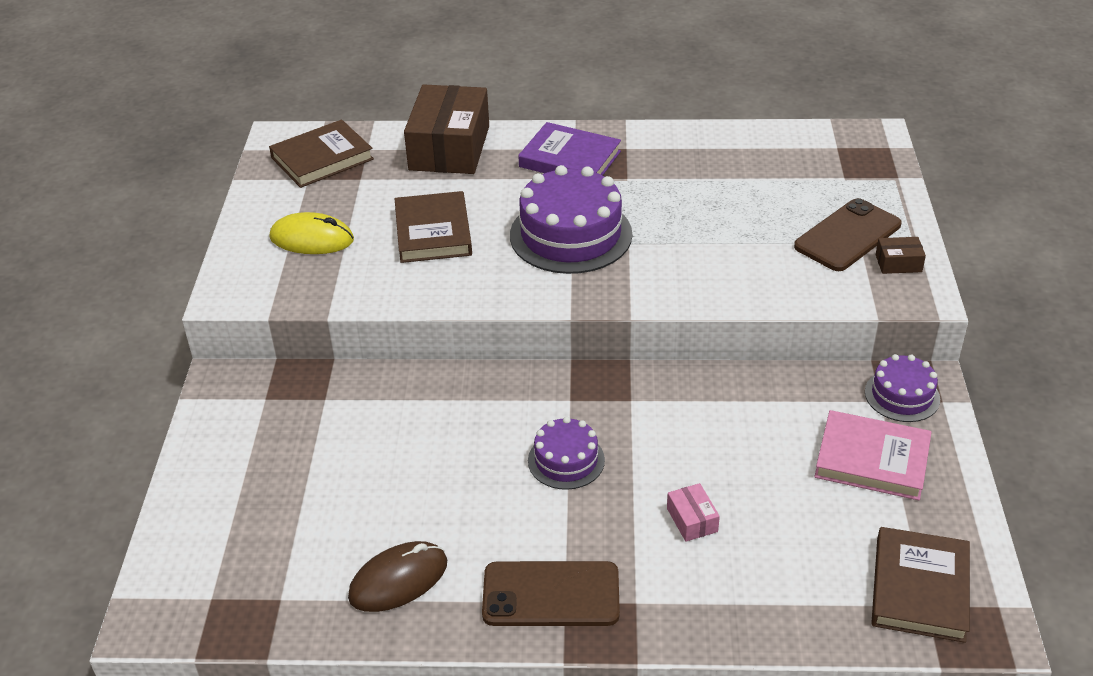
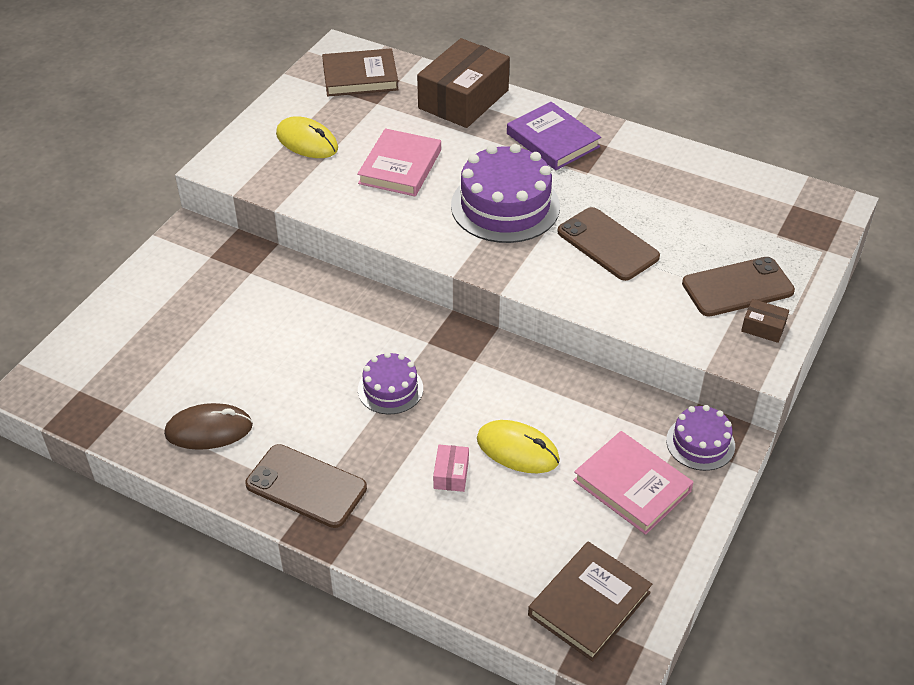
camera: 25 degrees right, 5 degrees up
brown book [395,191,472,263] -> pink book [357,128,441,196]
none -> yellow mouse [477,420,560,473]
none -> brown phone [557,207,660,281]

